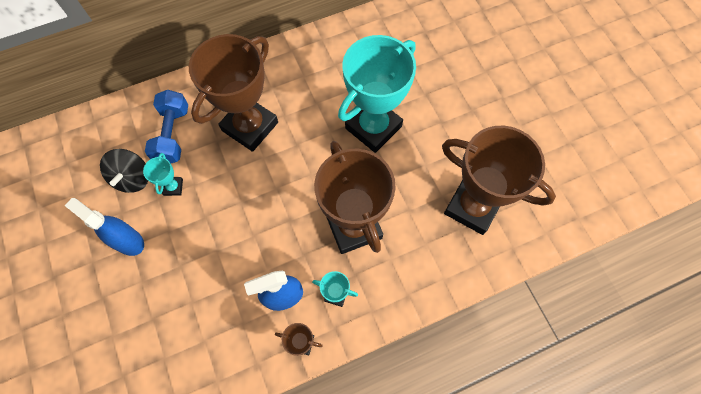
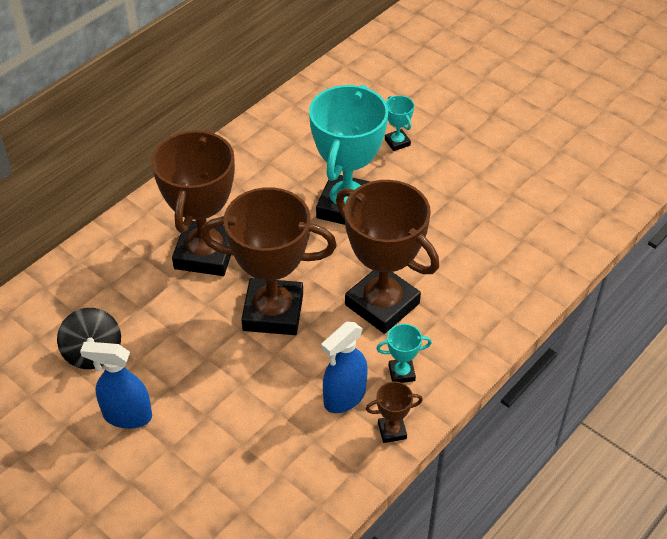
camera: 25 degrees left, 20 degrees down
turquoise trophy [143,153,183,196] -> turquoise trophy moved to [385,95,414,151]
blue dumbbell [145,90,188,163] -> none
brown trophy [442,126,556,235] -> brown trophy moved to [201,187,337,335]

